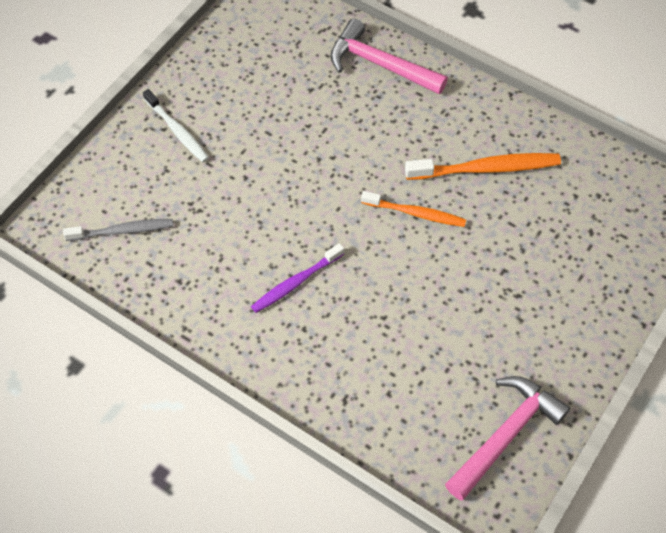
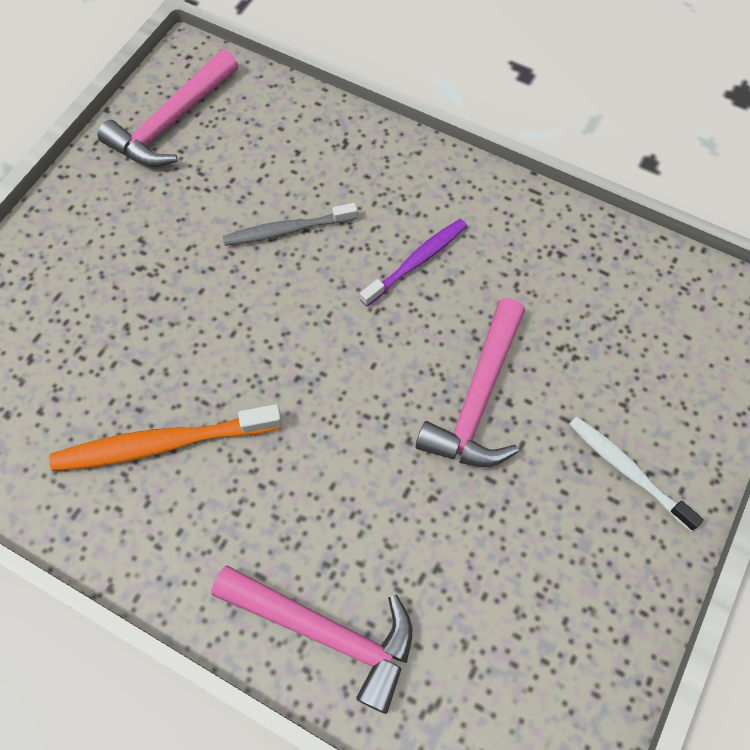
camera: 175 degrees right, 5 degrees up
grey toothbrush [63,219,173,241] -> grey toothbrush moved to [223,203,357,246]
orange toothbrush [361,191,466,227] -> none
none -> pink hammer [415,298,525,467]

